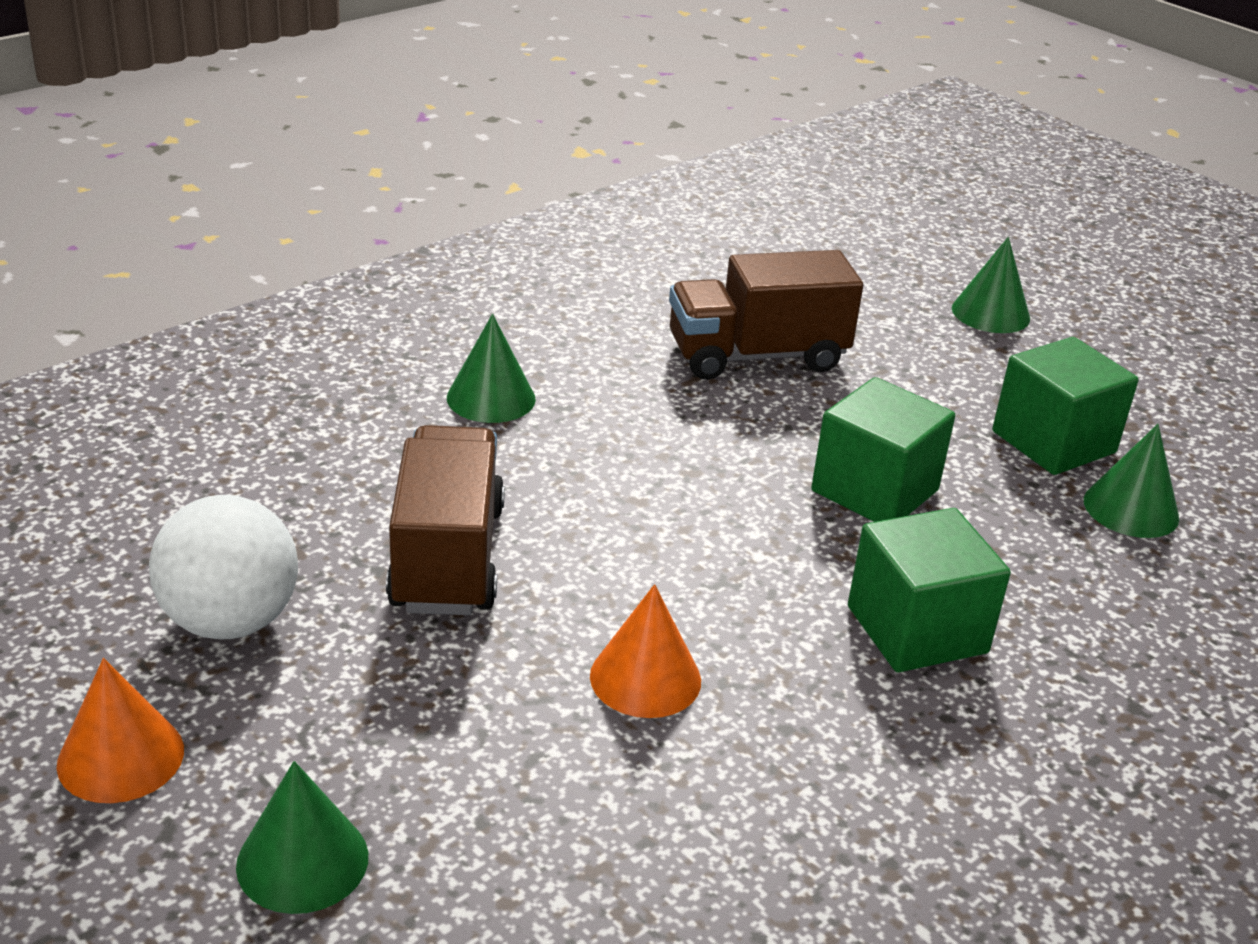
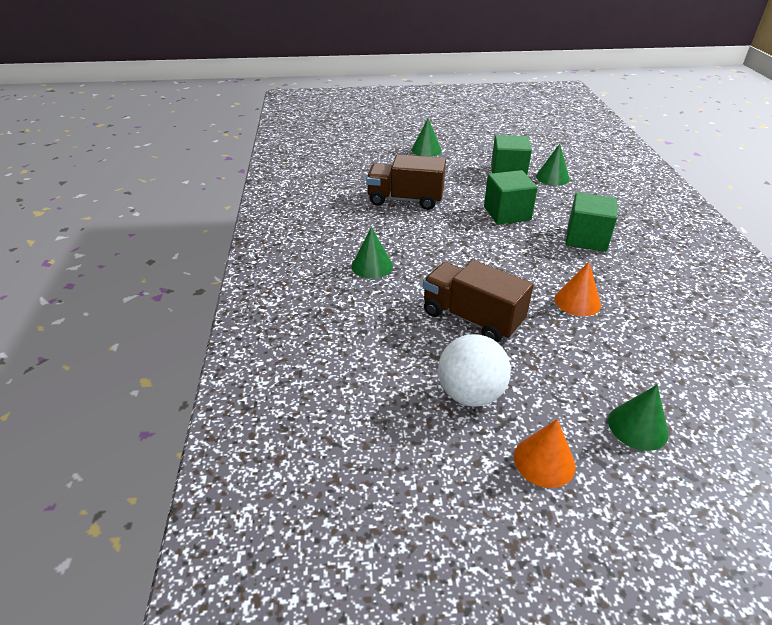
camera: 50 degrees left, 5 degrees up
brown truck [669,250,863,380] -> brown truck turned 75 degrees clockwise [366,155,446,210]

